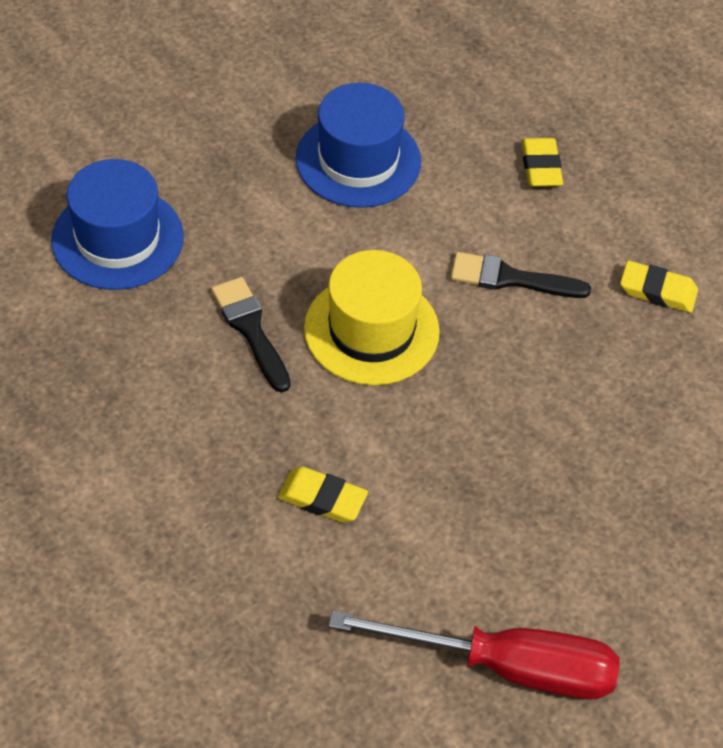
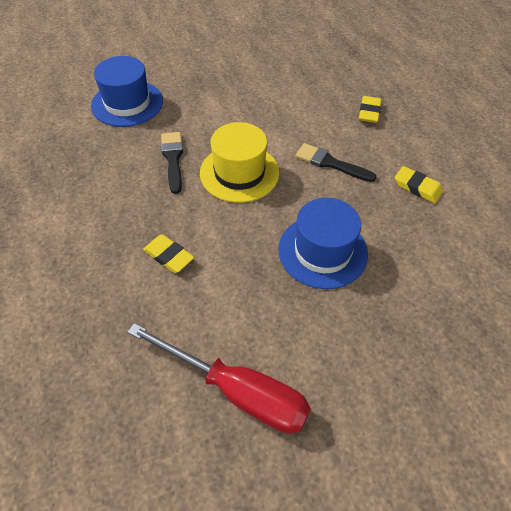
camera: 20 degrees right, 0 degrees up
blue hat [296,83,421,208] -> blue hat moved to [278,198,368,289]

